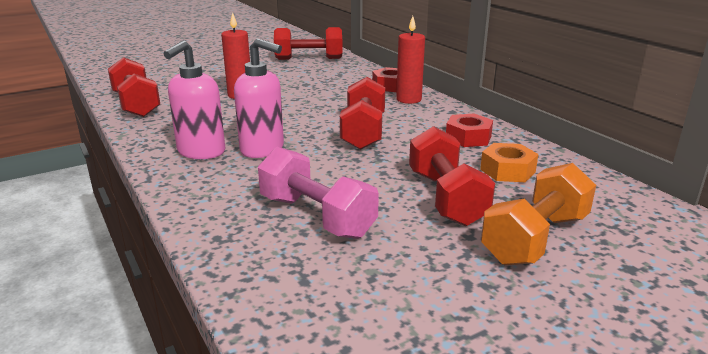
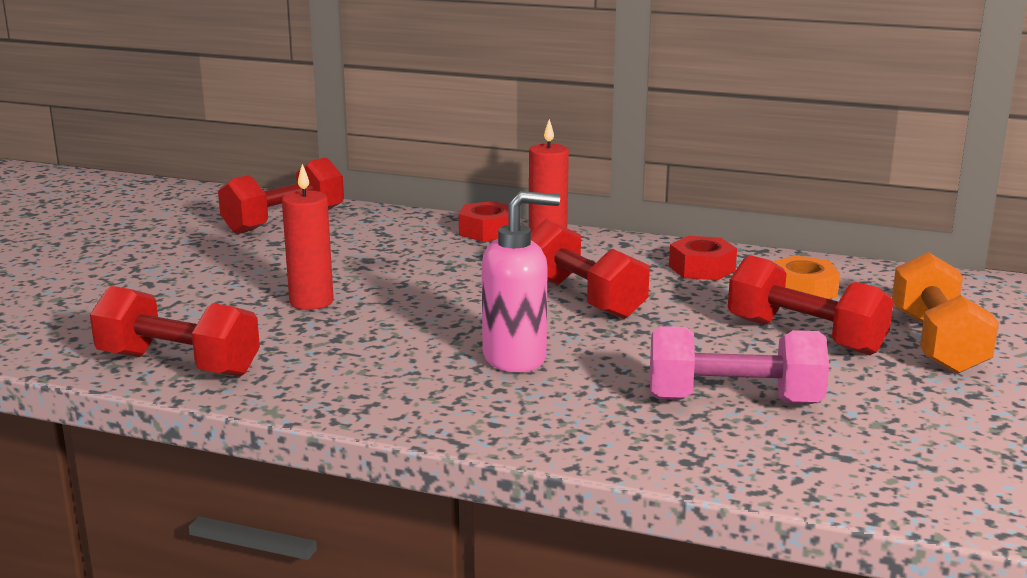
camera: 40 degrees left, 5 degrees down
pink soap dispenser [163,40,225,159] -> none

